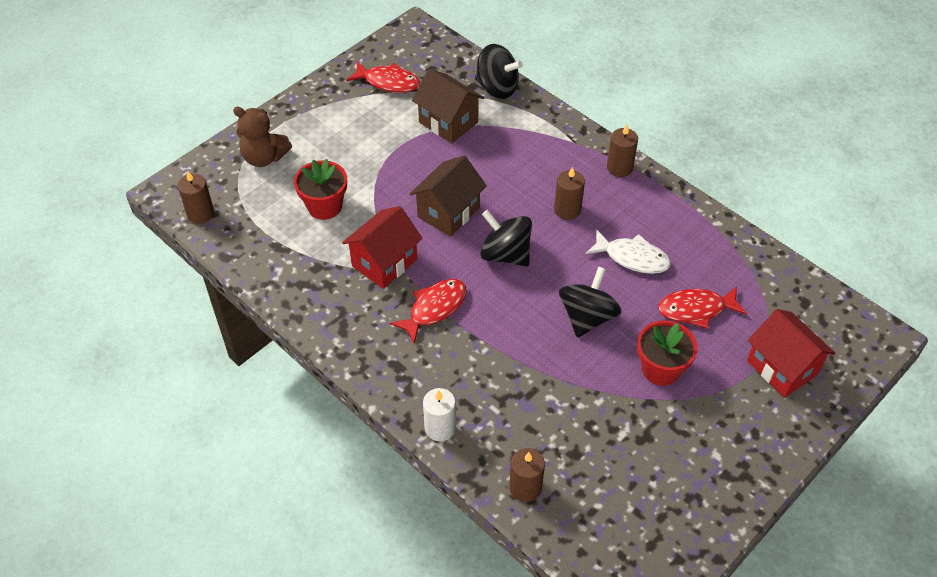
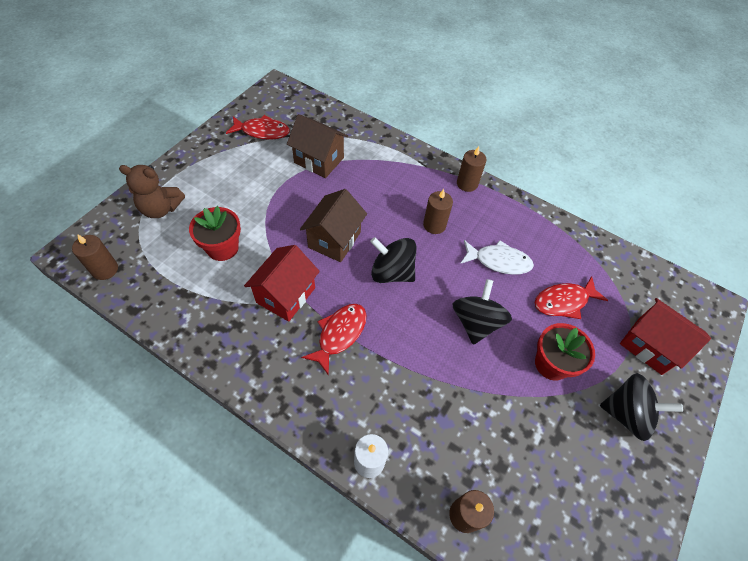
camera: 15 degrees left, 5 degrees up
black spinning top [475,44,523,99] -> black spinning top moved to [600,373,683,441]

